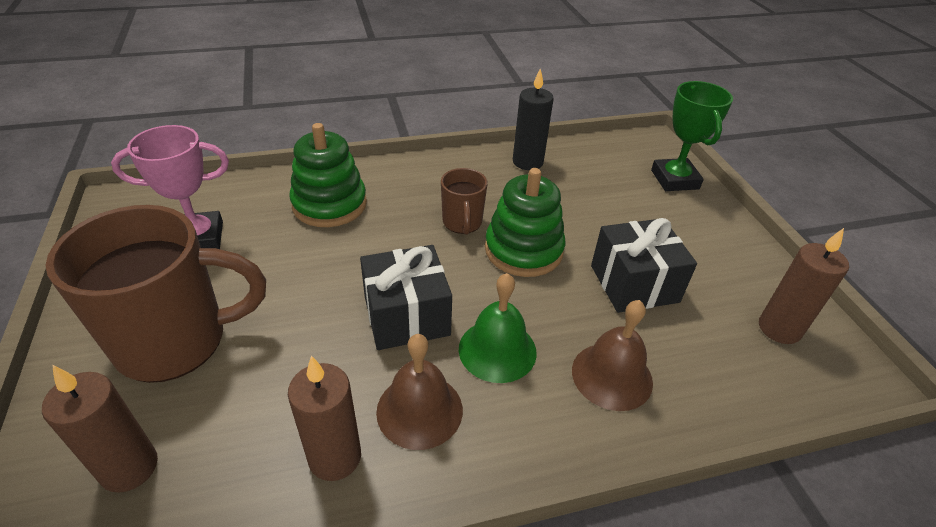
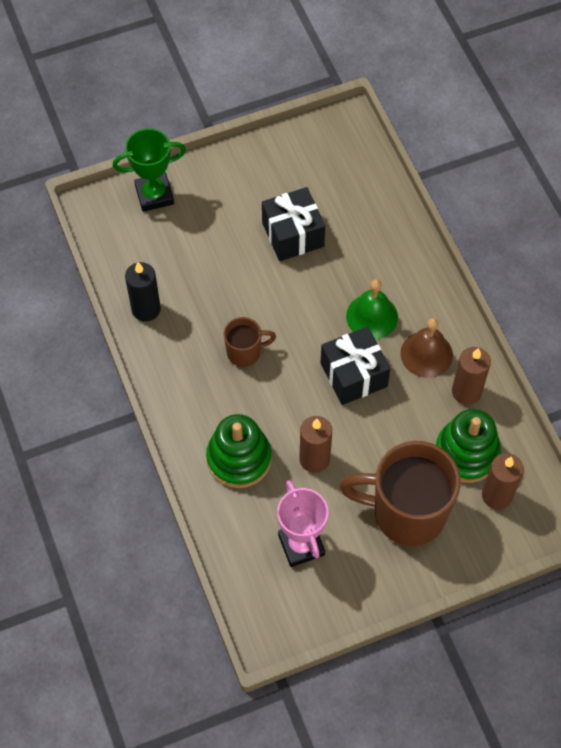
camera: 95 degrees left, 20 degrees up
brown mug [45,205,266,383] -> brown mug turned 60 degrees counterclockwise [339,441,461,546]
green stacking toy [485,168,565,277] -> green stacking toy moved to [436,409,501,483]
brown bell [572,300,653,411] -> none
brown candle [759,228,849,344] -> brown candle moved to [299,416,332,473]

